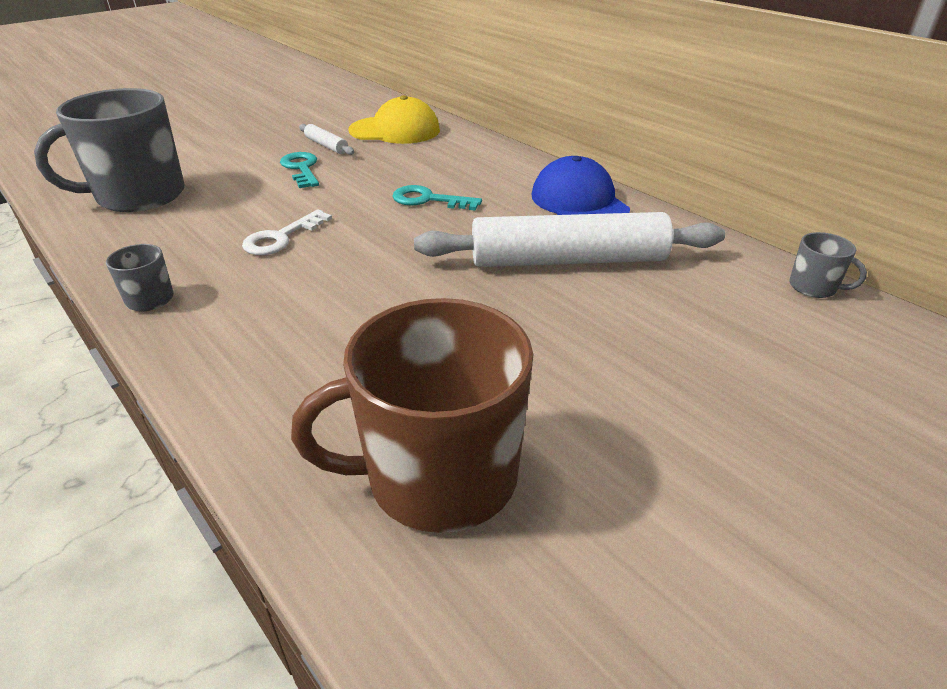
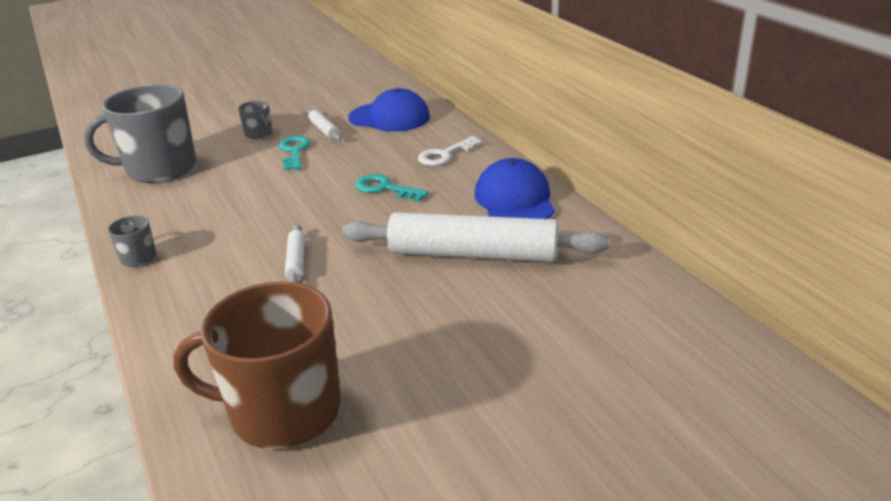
camera: 15 degrees right, 5 degrees down
white key [242,209,332,255] -> white key moved to [418,136,483,166]
yellow cap [348,95,440,144] -> blue cap [348,88,430,132]
grey mug [789,232,867,298] -> grey mug moved to [238,101,272,139]
none -> white rolling pin [285,224,305,283]

